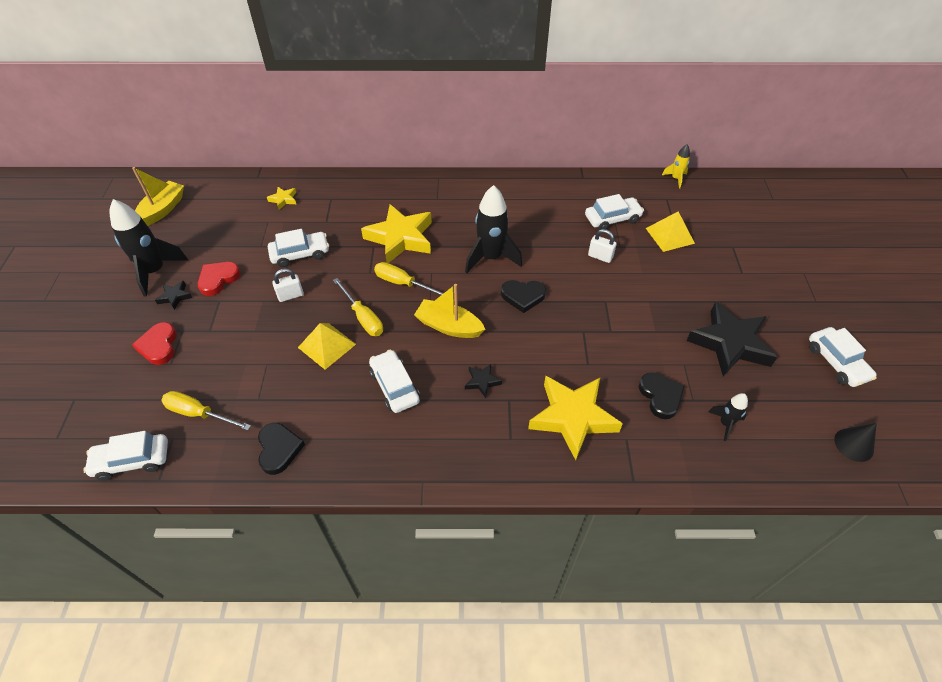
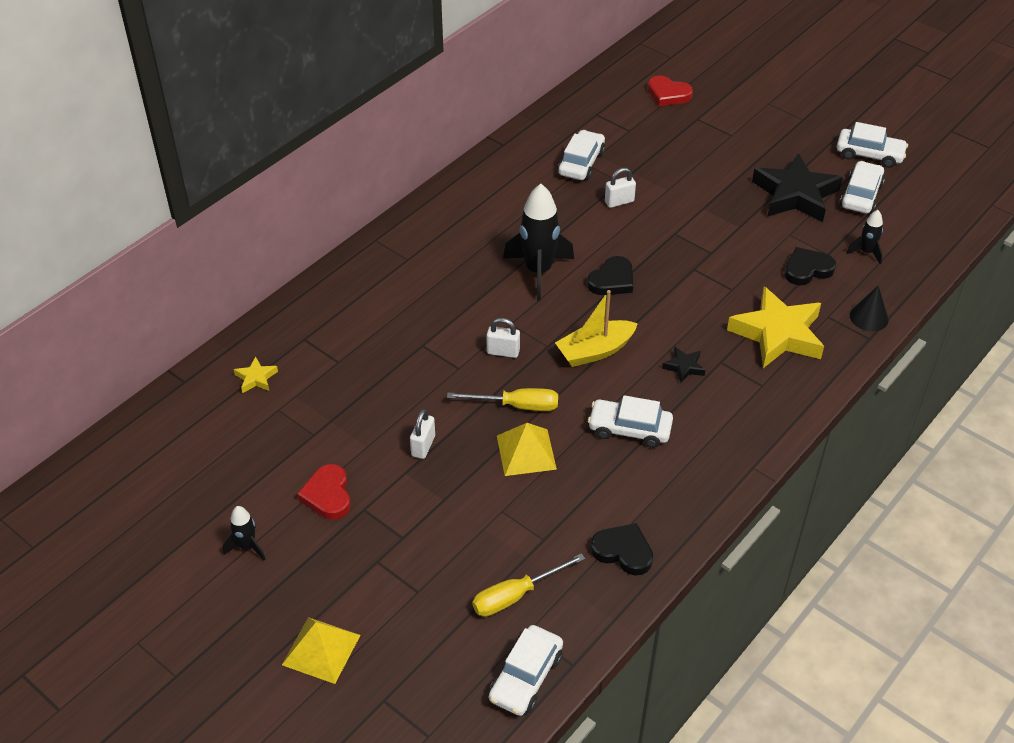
camera: 50 degrees left, 5 degrees down
black rocket [110,199,189,297] -> black rocket [223,506,265,560], size x0.50
yellow boat [132,167,184,226] -> none
red heart [132,322,177,365] -> red heart moved to [648,75,693,106]
black star [155,281,192,310] -> none
white car [268,229,329,267] -> white car moved to [840,161,885,213]
yellow star [361,204,432,263] -> none
yellow screwdriver [374,262,444,295] -> white padlock [487,318,520,358]
black heart [639,372,685,419] -> black heart turned 45 degrees counterclockwise [784,247,836,285]
yellow pyramid [646,212,695,252] -> yellow pyramid moved to [282,617,360,684]
yellow rocket [662,145,690,189] -> none
black cone [834,423,877,462] -> black cone moved to [850,286,889,331]

